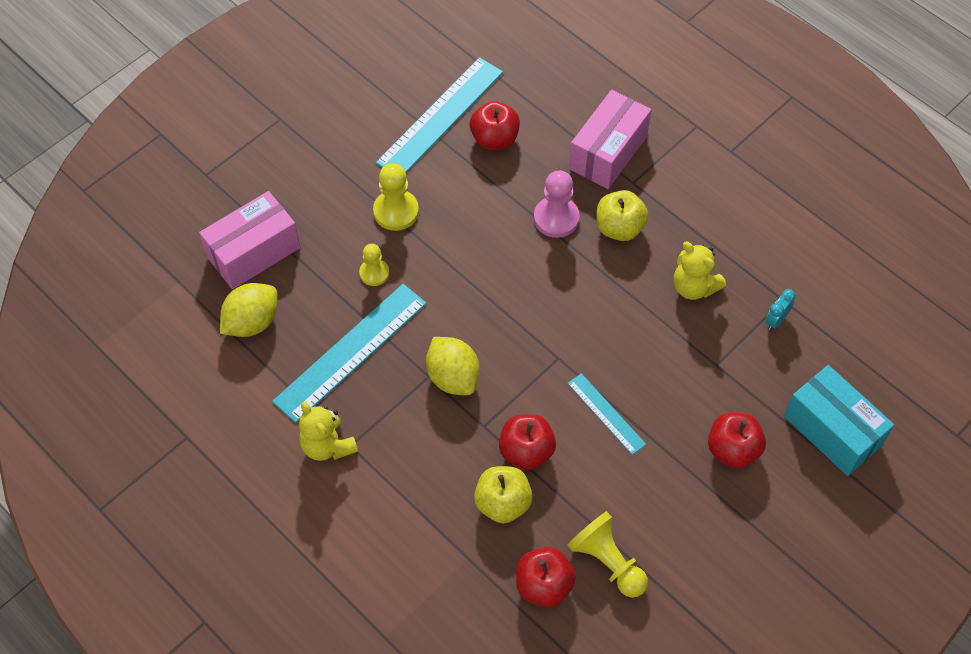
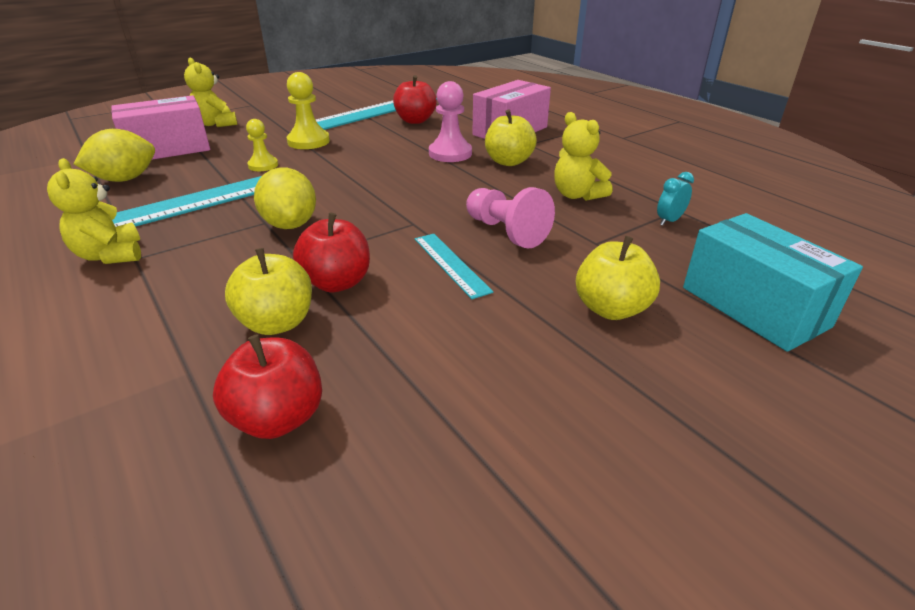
camera: 10 degrees right, 25 degrees down
yellow pawn [567,511,648,598] -> none
red apple [708,413,766,468] -> yellow apple [576,236,660,320]
none -> yellow teddy bear [184,58,237,127]
none -> pink pawn [466,187,555,249]

